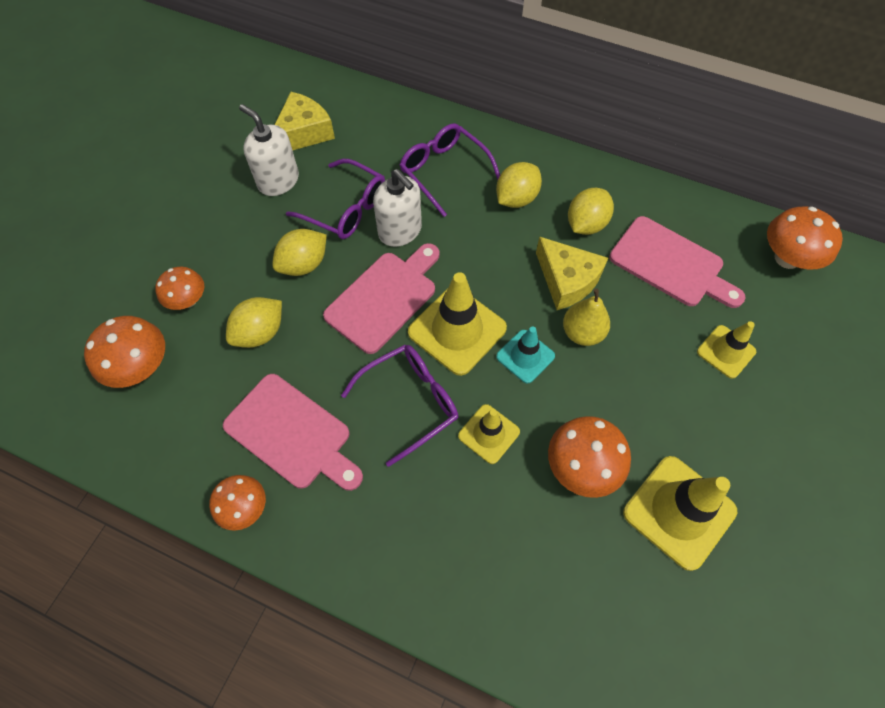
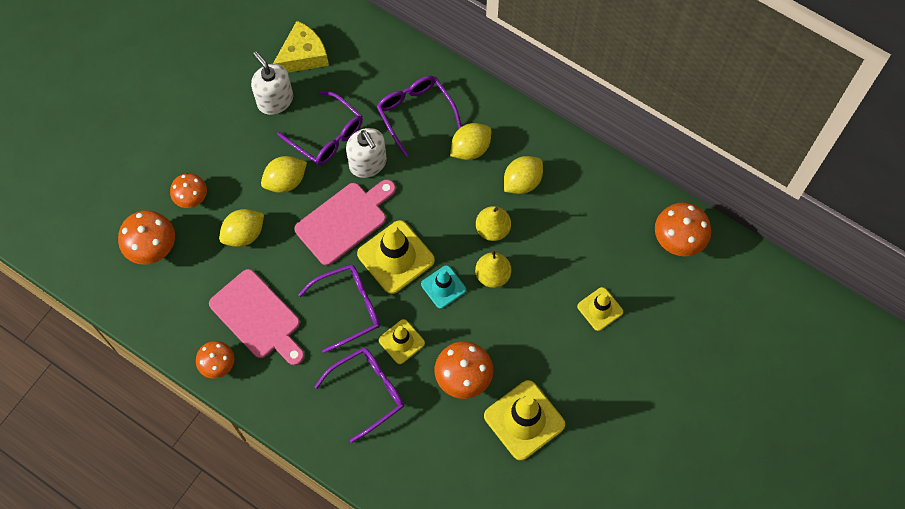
camera: 10 degrees right, 5 degrees up
yellow cheese [536,236,608,310] -> yellow pear [476,206,511,241]
pink cutting board [609,216,745,308] -> none
none -> purple glasses [315,347,404,443]

